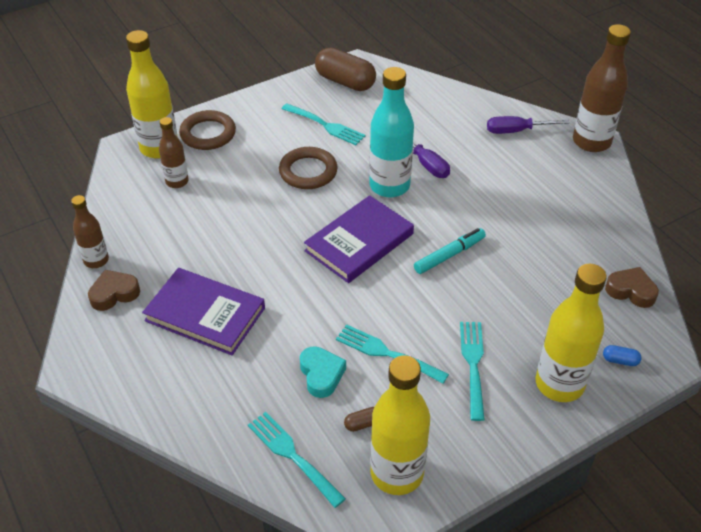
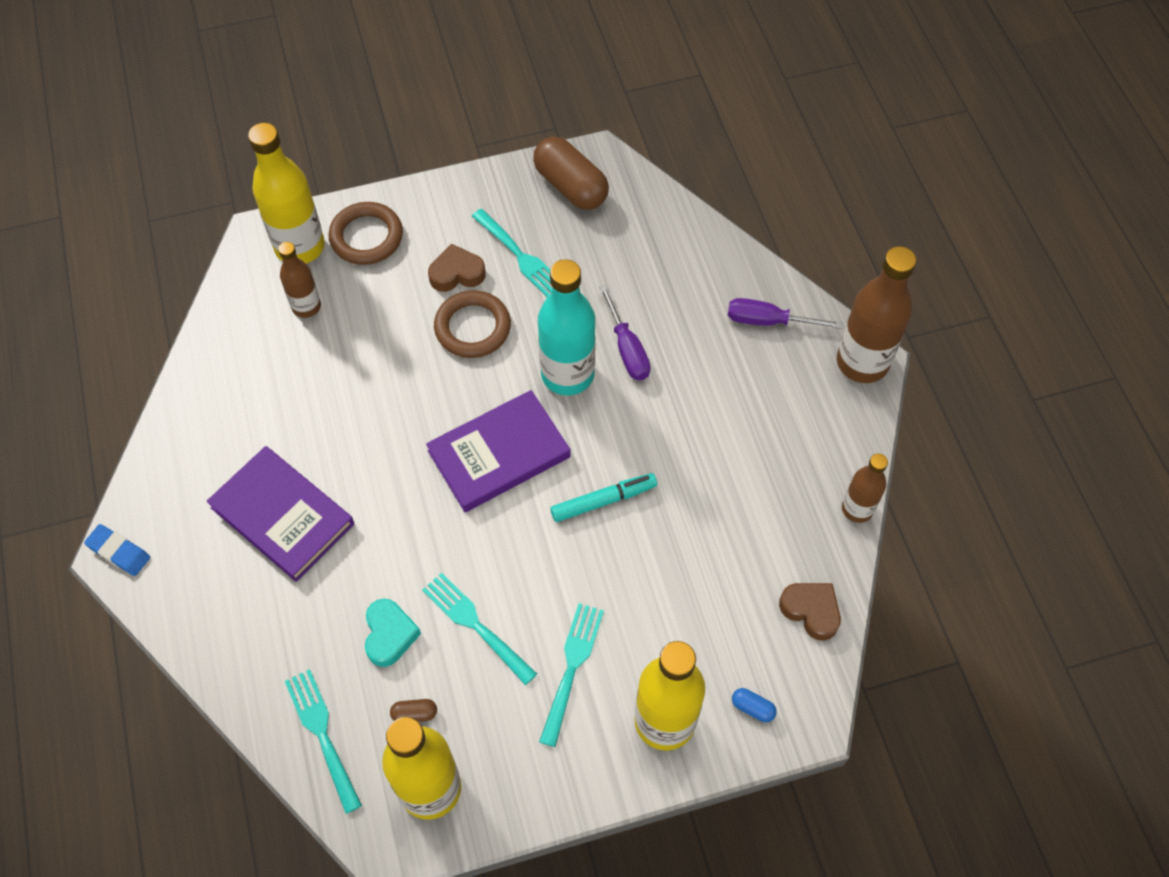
camera: 15 degrees right, 15 degrees up
brown bottle [71,195,109,268] -> brown bottle moved to [842,454,888,523]
brown heart [88,270,140,311] -> brown heart moved to [428,243,486,292]
none -> blue eraser [84,524,150,576]

